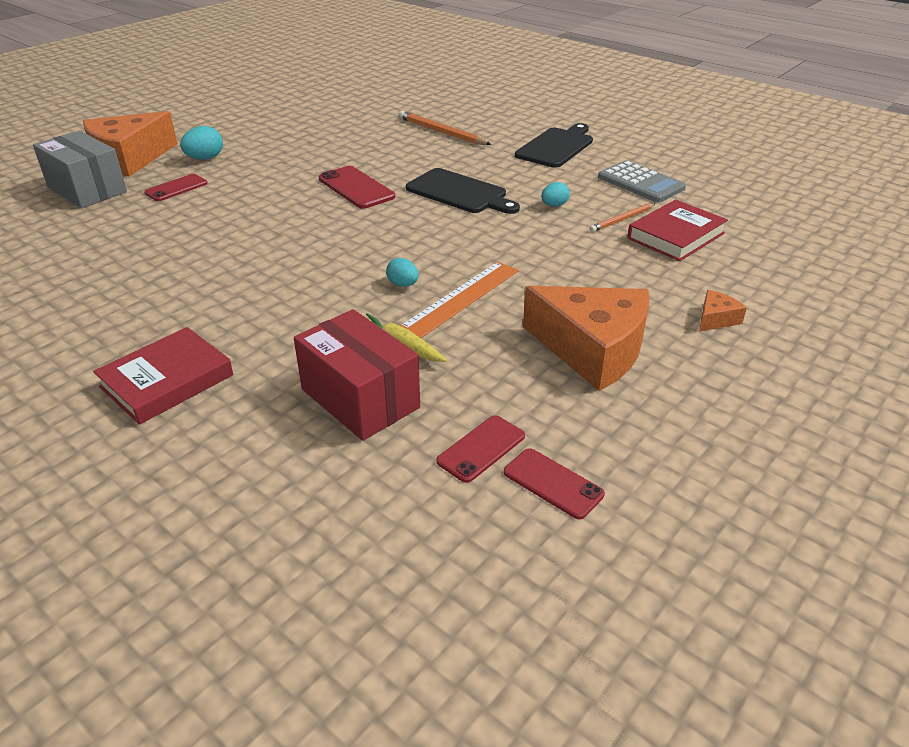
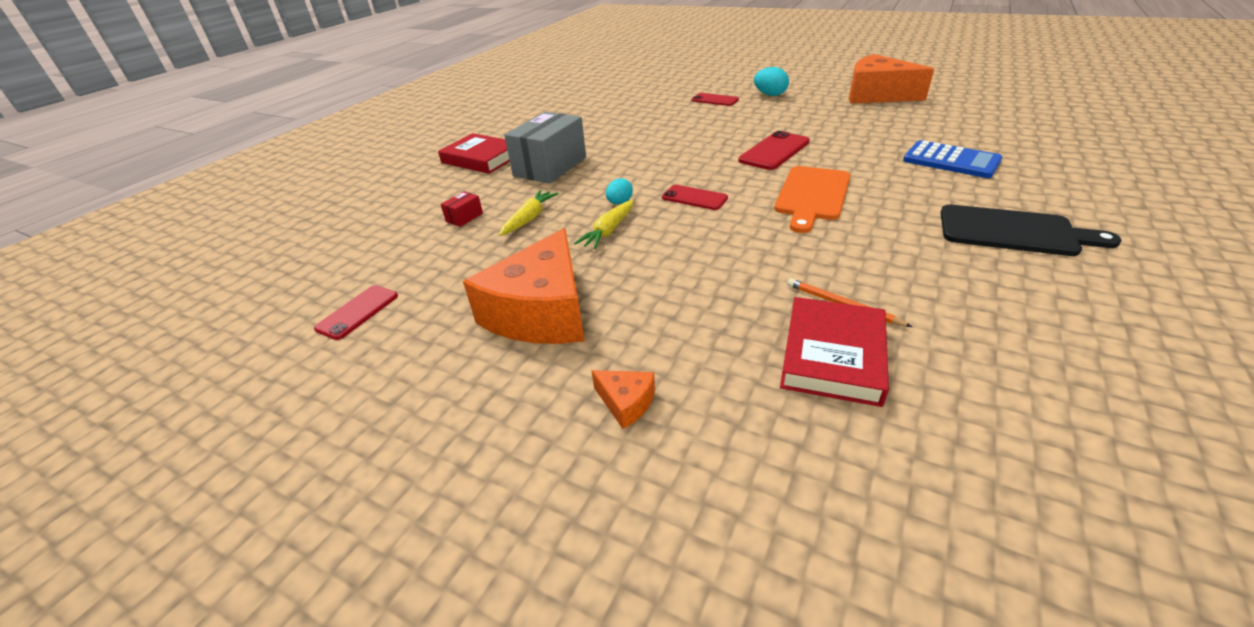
camera: 80 degrees right, 0 degrees up
grey box [33,131,127,208] -> grey box moved to [504,112,586,184]
orange cheese [83,111,178,177] -> orange cheese moved to [849,54,934,103]
red box [294,309,420,441] -> red box [441,191,483,227], size x0.41
orange pencil [398,111,492,145] -> blue calculator [903,140,1003,178]
orange ruler [400,262,518,338] -> yellow carrot [574,200,633,249]
black cutting board [406,168,520,214] -> orange cutting board [774,166,851,233]
red phone [436,415,525,483] -> red phone moved to [662,185,728,210]
turquoise egg [541,182,569,207] -> none
grey calculator [598,160,686,202] -> none
red book [627,200,728,261] -> red book turned 75 degrees clockwise [780,297,889,407]

